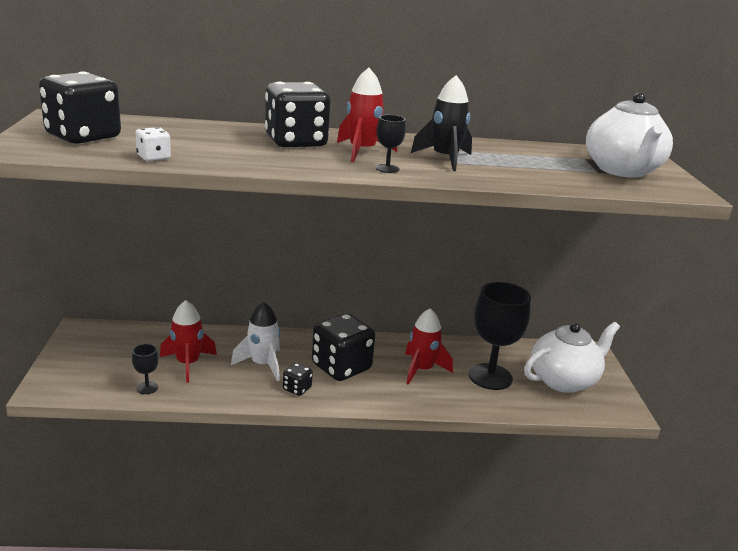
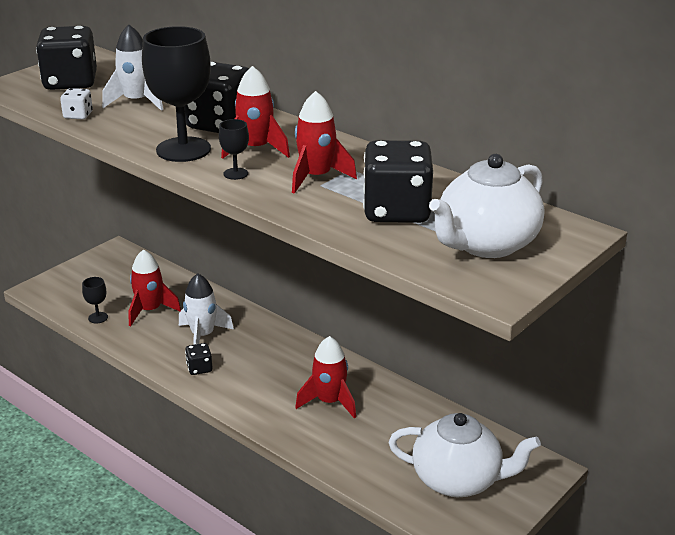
camera: 45 degrees right, 5 degrees up
black dice [312,313,375,381] -> black dice moved to [363,140,433,223]
black rocket [411,75,472,171] -> red rocket [292,91,357,194]
black goblet [469,282,531,390] -> black goblet moved to [142,26,211,162]
none -> white rocket [102,25,163,111]

